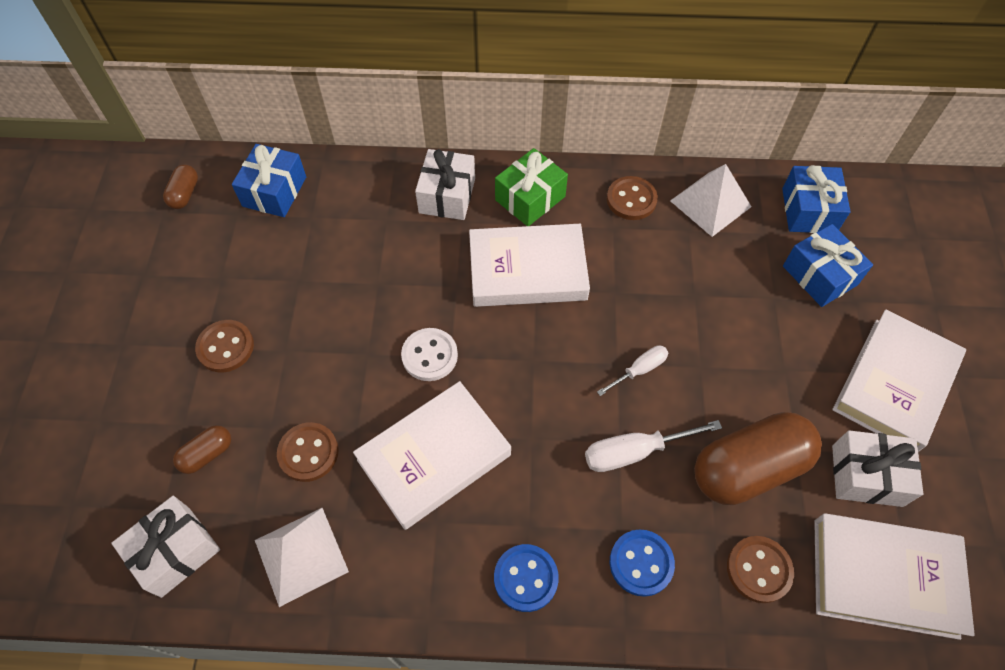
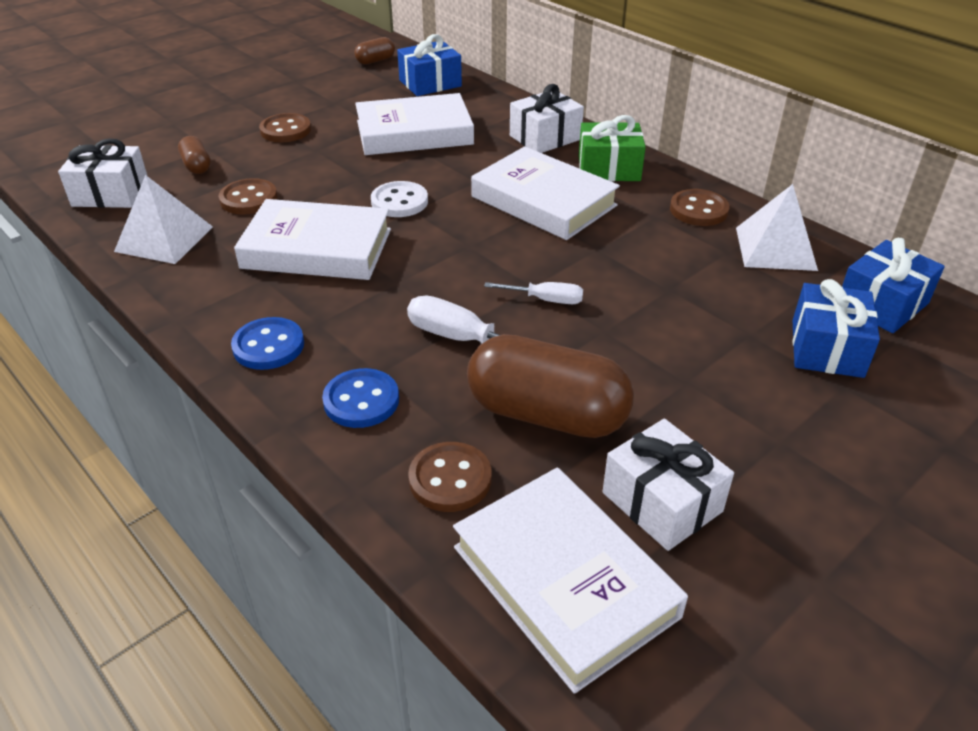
camera: 45 degrees right, 20 degrees down
brown capsule [173,425,231,474] -> brown capsule turned 60 degrees clockwise [178,136,211,174]
white book [832,309,966,452] -> white book moved to [355,93,474,155]

